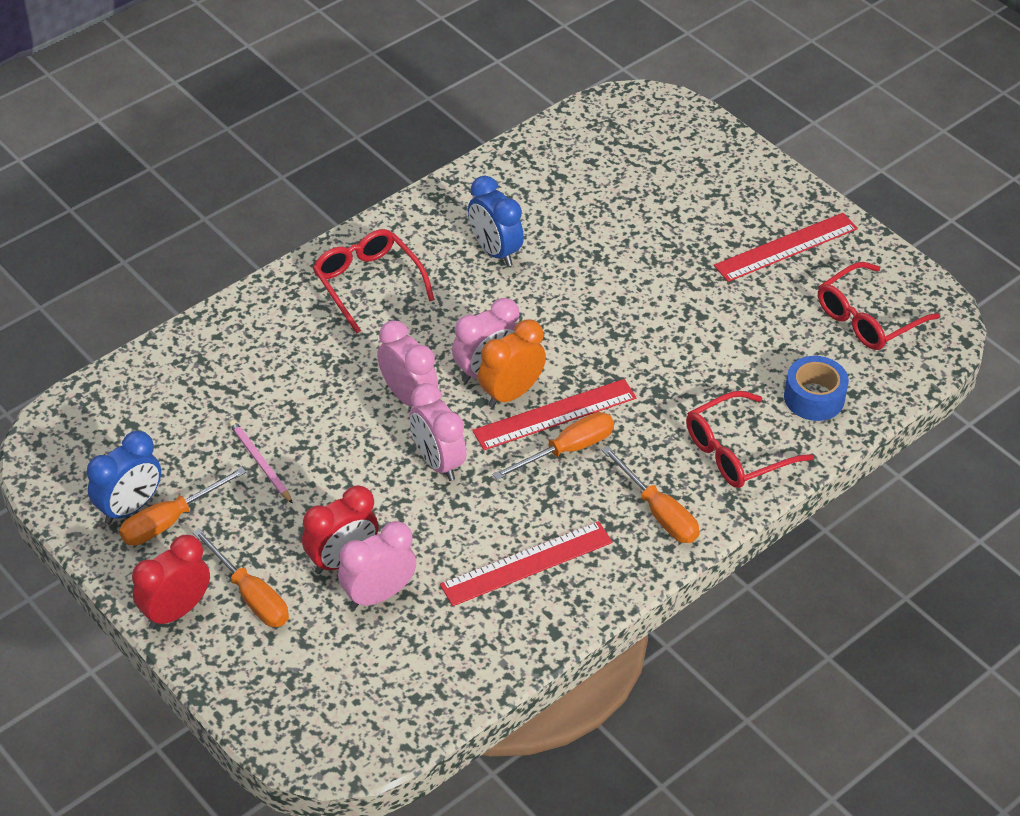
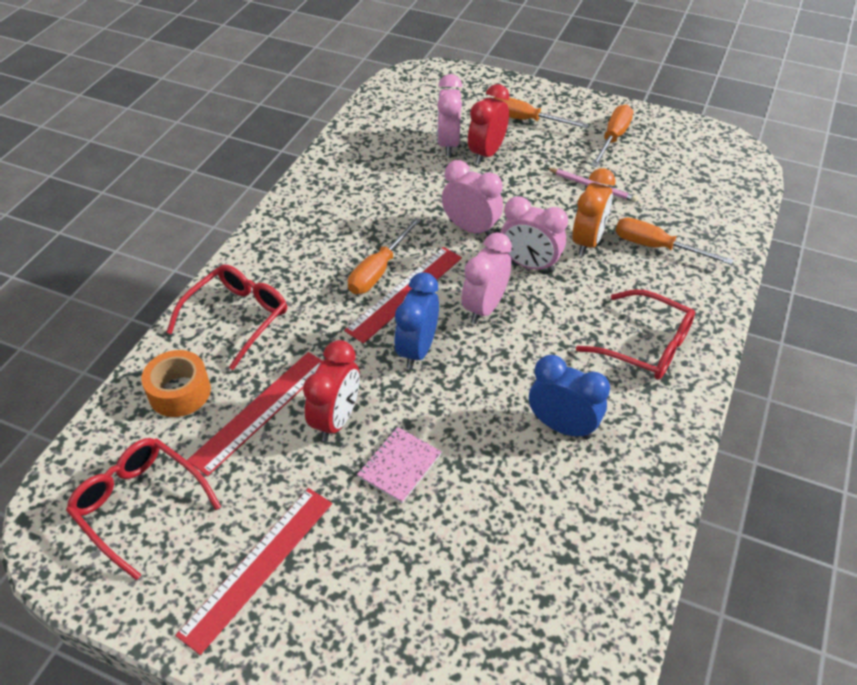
camera: 155 degrees right, 0 degrees up
blue clock [86,431,161,524] -> blue clock moved to [394,272,439,369]
red clock [132,535,210,629] -> red clock moved to [303,340,360,442]
pink clock [338,521,416,609] -> pink clock turned 150 degrees clockwise [437,74,462,156]
red ruler [440,521,613,606] -> red ruler moved to [187,352,322,476]
orange clock [478,319,546,408] -> orange clock moved to [572,168,615,256]
orange screwdriver [602,446,699,543] -> orange screwdriver moved to [616,217,733,265]
blue tape [784,356,849,421] -> orange tape [142,350,211,417]
red glasses [818,262,940,350] -> red glasses turned 75 degrees counterclockwise [66,438,221,580]
none -> pink notebook [357,427,442,503]

